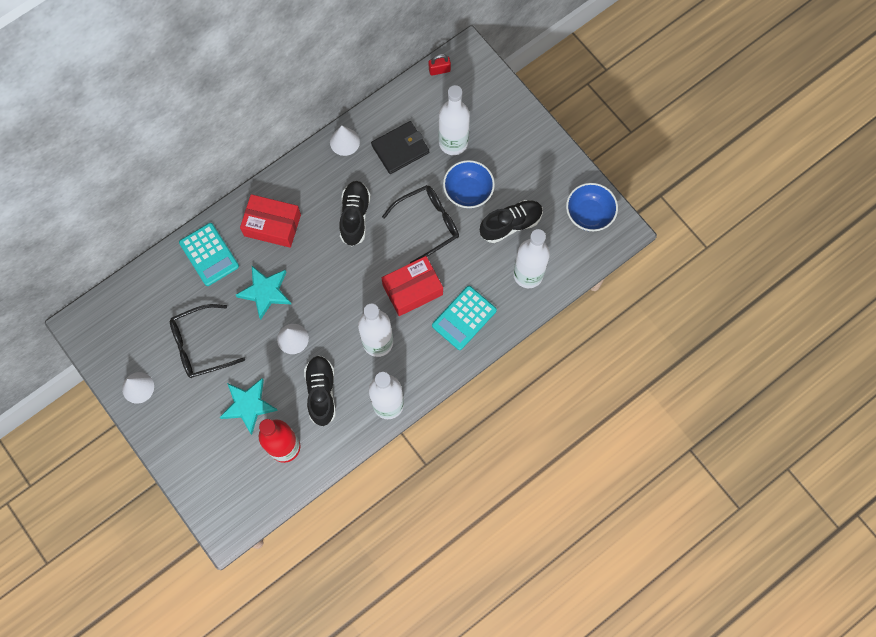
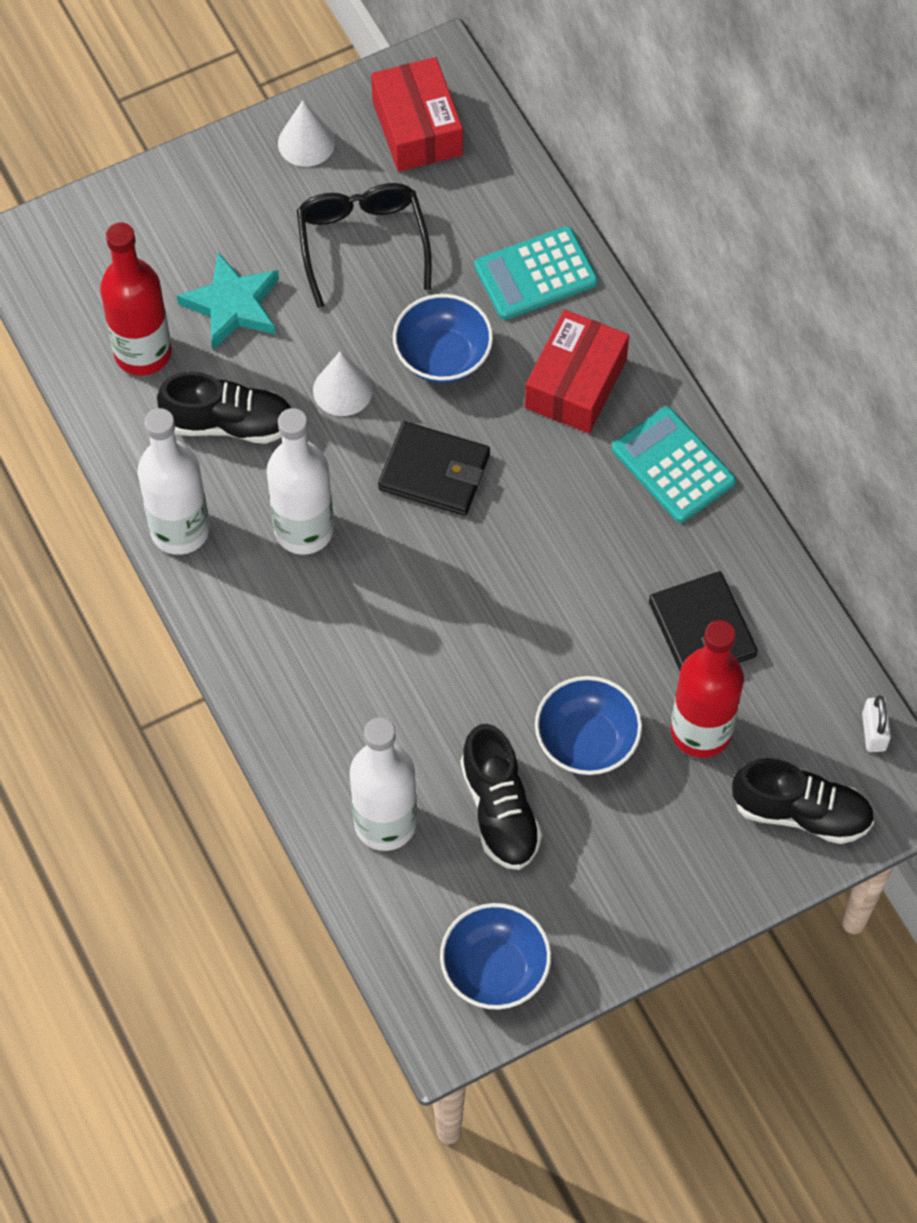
camera: 100 degrees right, 10 degrees down
turquoise star [236,266,291,320] -> blue bowl [393,294,493,383]
white cone [330,125,360,156] -> none
black shoe [339,181,370,246] -> black shoe moved to [732,758,874,844]
black glasses [382,185,459,263] -> none
red box [382,256,443,316] -> red box moved to [371,57,463,172]
red padlock [429,54,451,76] -> white padlock [862,695,891,752]
turquoise calculator [432,286,497,350] -> turquoise calculator moved to [612,407,736,523]
white bottle [439,85,470,155] -> red bottle [671,620,744,758]
none -> black wallet [378,421,490,516]

